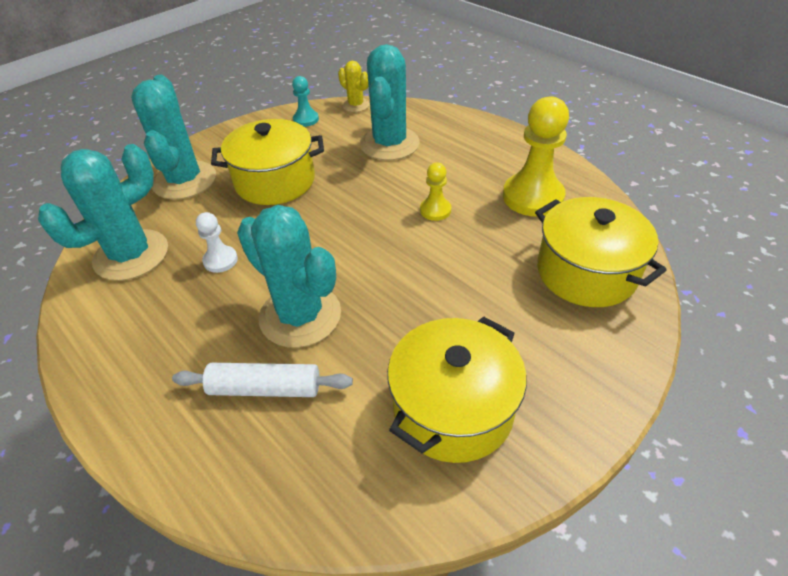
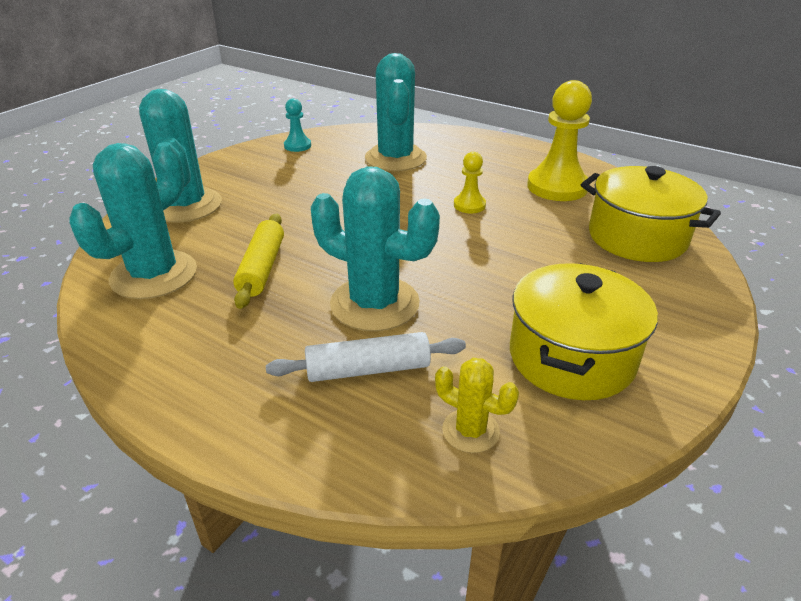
camera: 15 degrees left, 10 degrees down
white pawn [196,212,238,273] -> yellow rolling pin [233,214,284,309]
yellow pot [211,119,324,205] -> none
yellow cactus [338,61,370,112] -> yellow cactus moved to [435,358,519,453]

